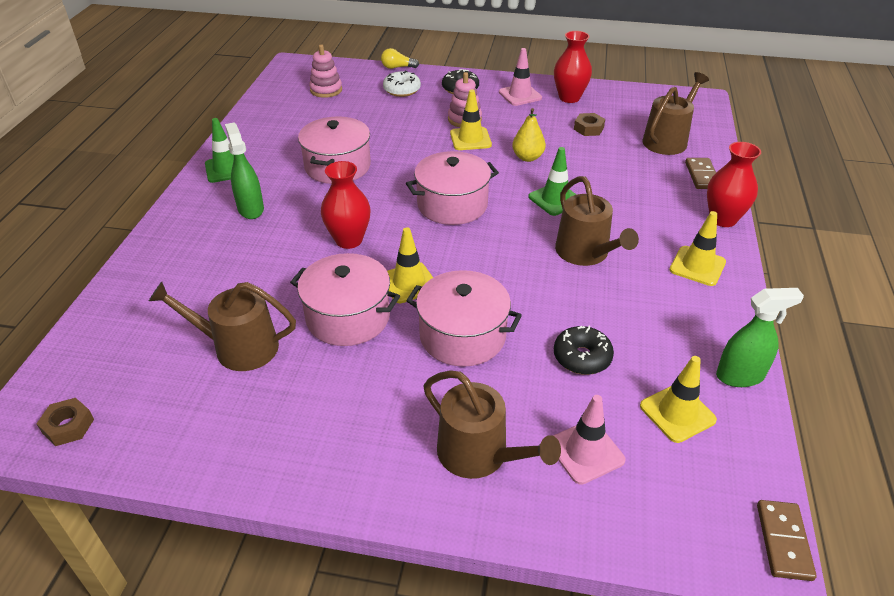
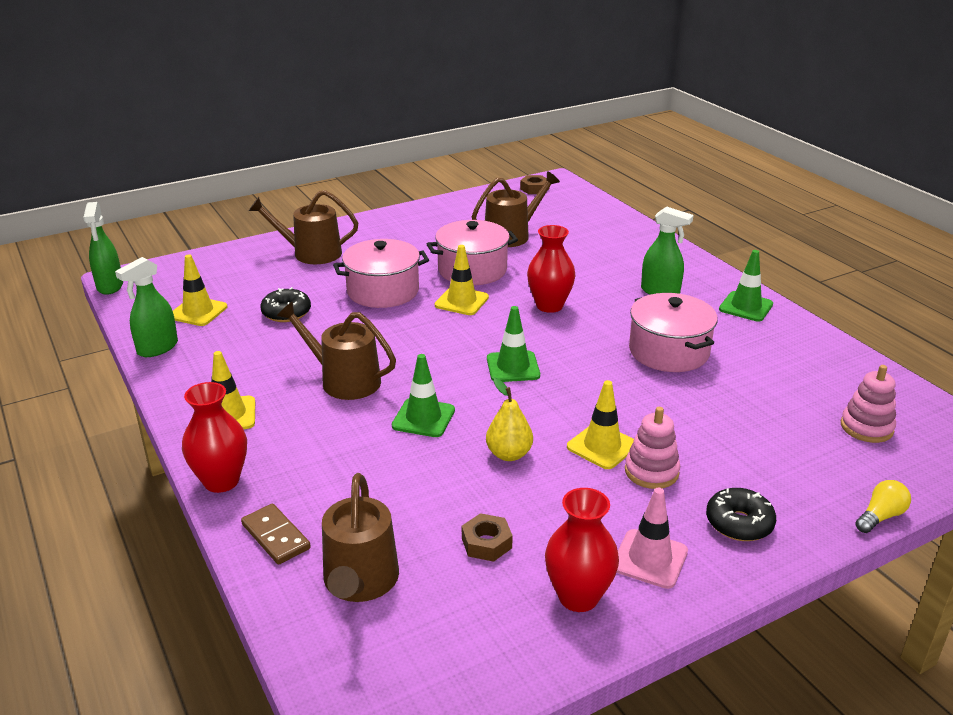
camera: 140 degrees right, 10 degrees down
white donut [383,70,421,97] -> none
pink pot [406,151,499,225] -> green traffic cone [487,306,540,382]
pink traffic cone [553,395,626,485] -> none
brown domino [757,500,817,581] -> green spray bottle [83,202,123,295]

